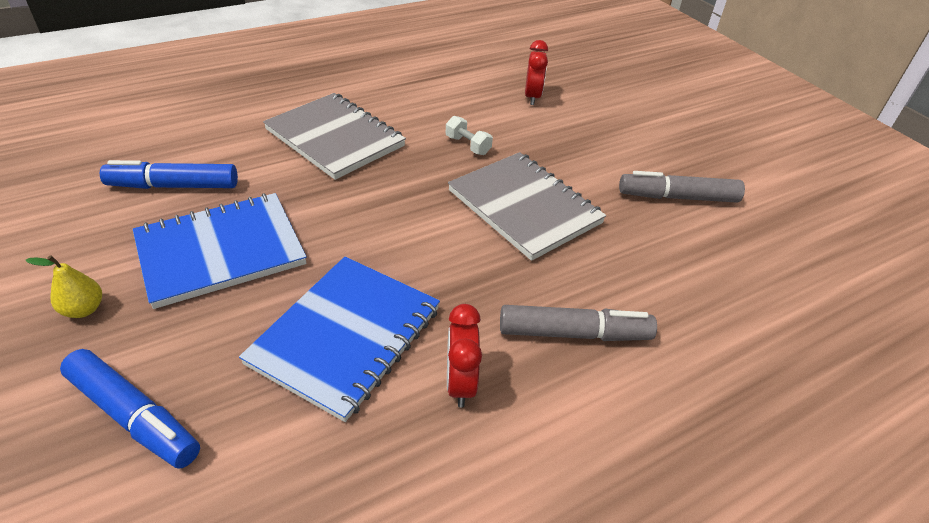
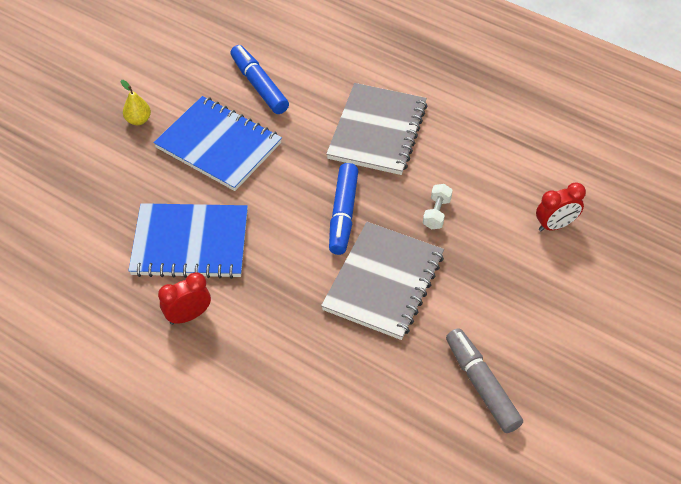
camera: 65 degrees right, 10 degrees up
blue marker [60,349,200,468] -> blue marker moved to [329,163,358,255]
grey marker [500,305,657,341] -> none

